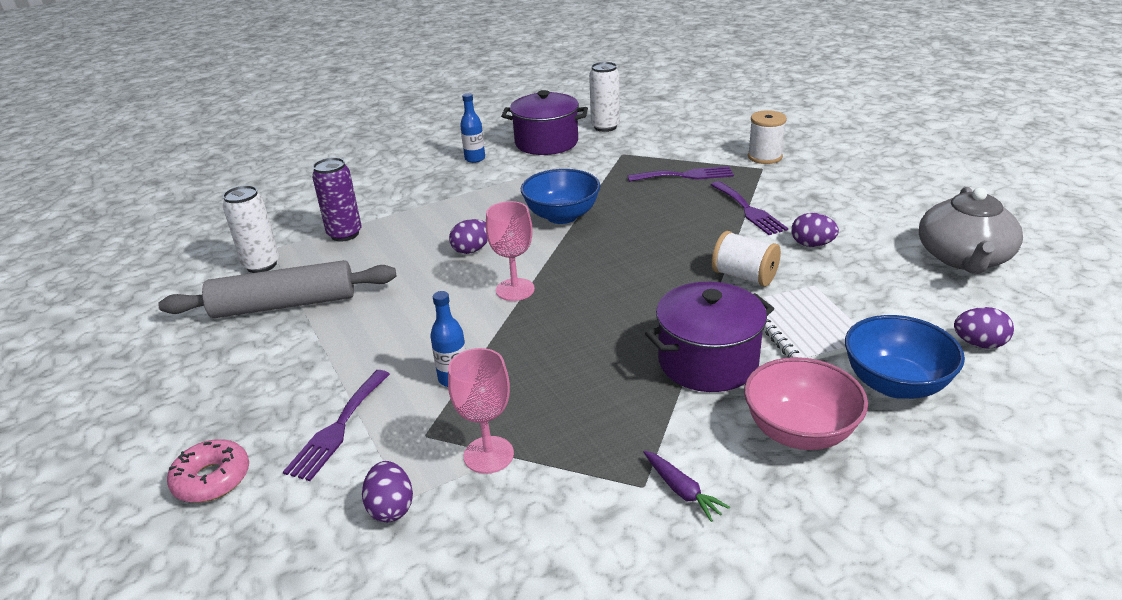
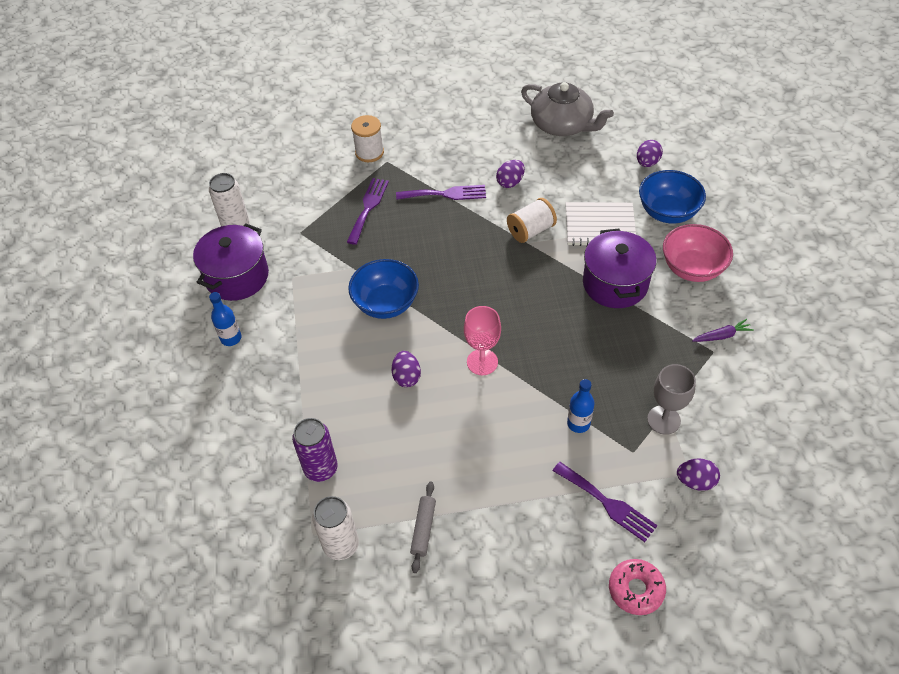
camera: 70 degrees left, 20 degrees up
grey rolling pin [158,260,396,318] -> grey rolling pin [410,481,436,573], size x0.47
pink goblet [448,348,514,474] -> grey goblet [647,364,696,435]

